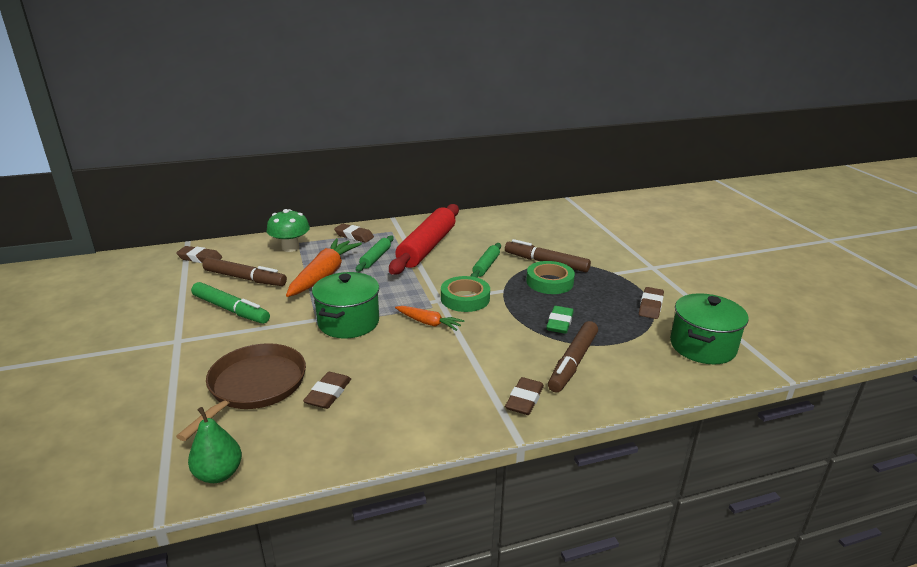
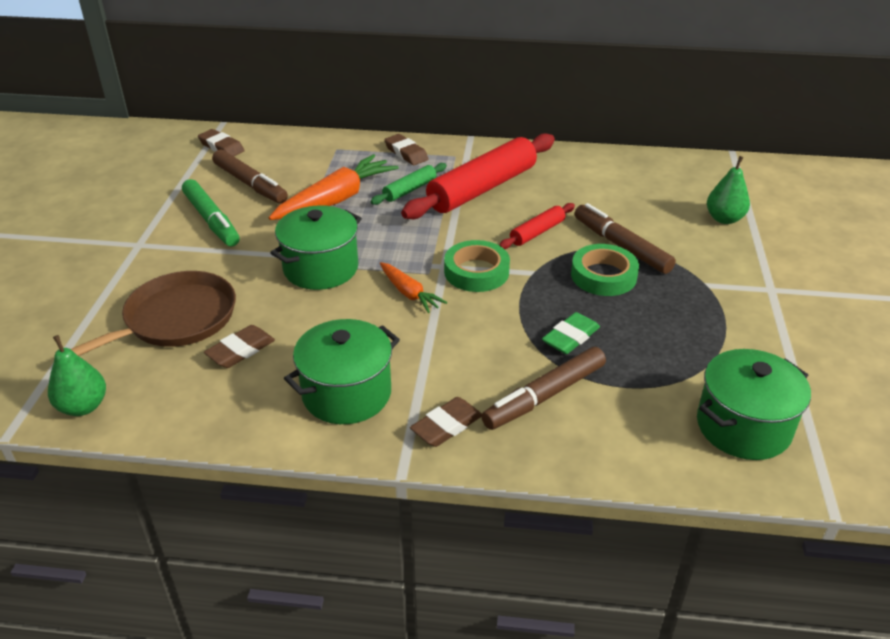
camera: 25 degrees right, 10 degrees up
green mushroom [266,209,310,252] -> none
green rolling pin [471,243,501,278] -> red rolling pin [499,203,575,249]
brown eraser [639,287,664,319] -> none
none -> green pot [284,319,400,424]
none -> green pear [707,156,750,224]

